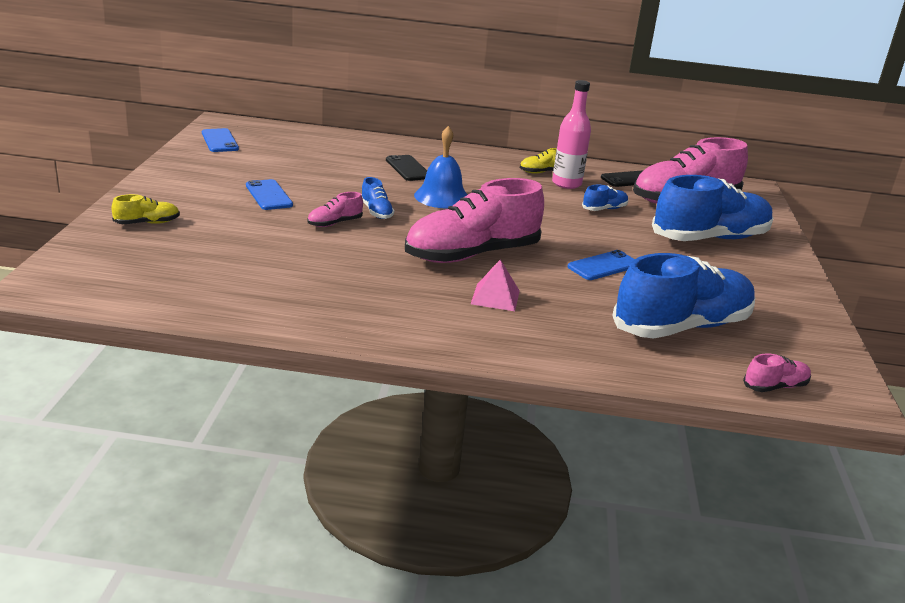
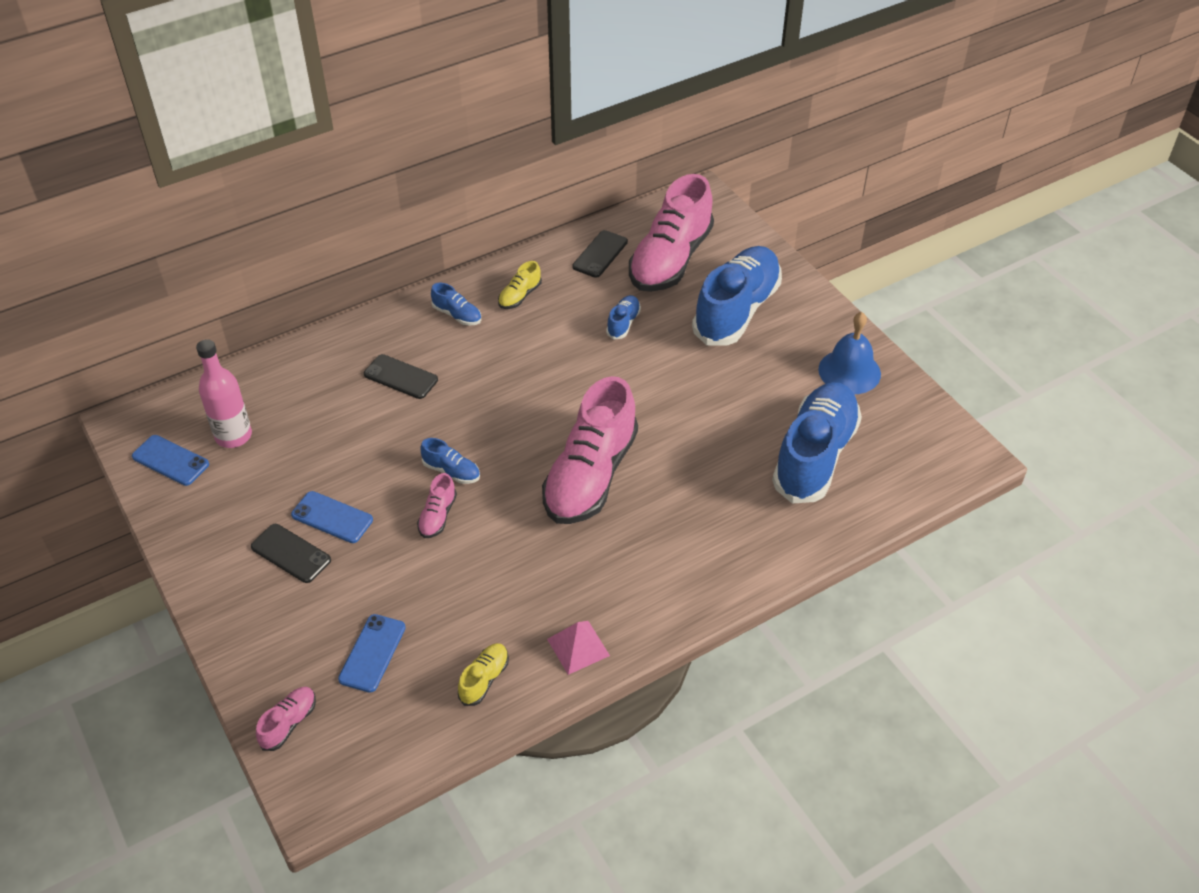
camera: 35 degrees left, 20 degrees up
yellow shoe [111,194,180,224] -> yellow shoe moved to [458,643,509,706]
blue bell [414,126,467,209] -> blue bell moved to [818,312,881,394]
pink pyramid [471,259,520,311] -> pink pyramid moved to [547,621,610,675]
pink bottle [552,80,591,189] -> pink bottle moved to [196,339,252,448]
blue phone [568,250,635,280] -> blue phone moved to [338,614,406,693]
pink shoe [743,353,811,392] -> pink shoe moved to [256,687,316,751]
none -> black phone [251,524,331,583]
none -> blue shoe [431,283,481,326]

